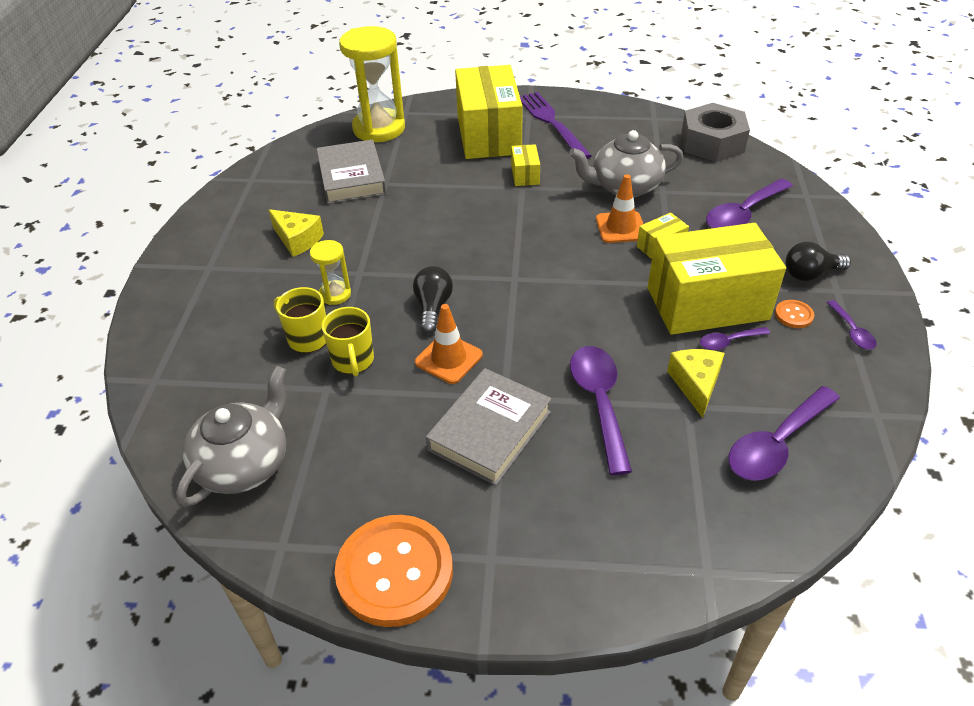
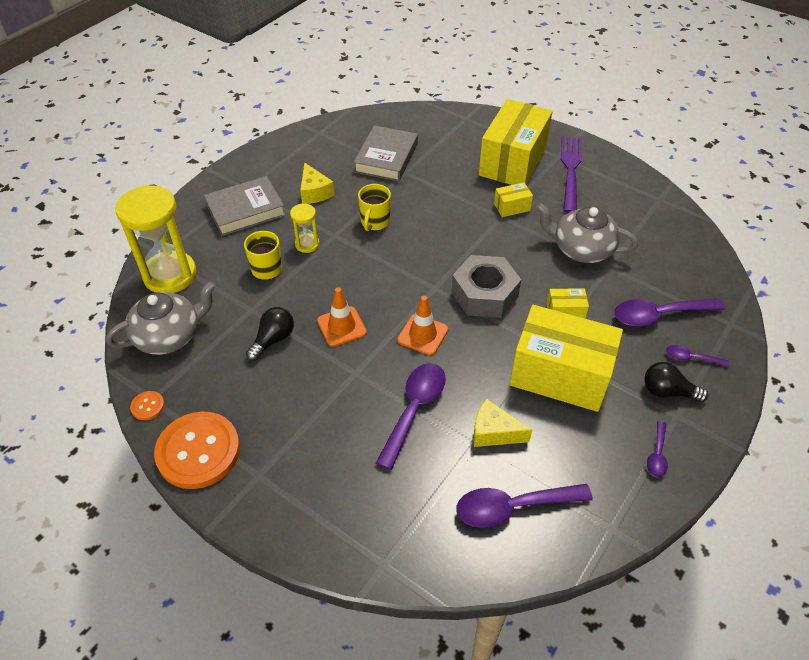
camera: 30 degrees right, 5 degrees up
yellow mug [322,307,374,376] -> yellow mug moved to [358,184,391,231]
yellow hourglass [339,26,405,142] -> yellow hourglass moved to [115,185,197,293]
black light bulb [413,266,453,334] -> black light bulb moved to [246,307,294,361]
grey book [426,368,551,485] -> grey book moved to [204,176,286,236]
yellow box [511,144,540,186] -> yellow box turned 45 degrees clockwise [494,182,533,217]
orange traffic cone [596,174,643,243] -> orange traffic cone moved to [397,296,448,355]
yellow cheese [667,349,725,418] -> yellow cheese turned 105 degrees counterclockwise [473,399,532,447]
grey nut [681,103,750,162] -> grey nut moved to [451,255,521,318]
purple spoon [700,327,770,350] -> purple spoon moved to [666,345,729,367]
orange button [775,300,814,328] -> orange button moved to [130,391,165,420]

